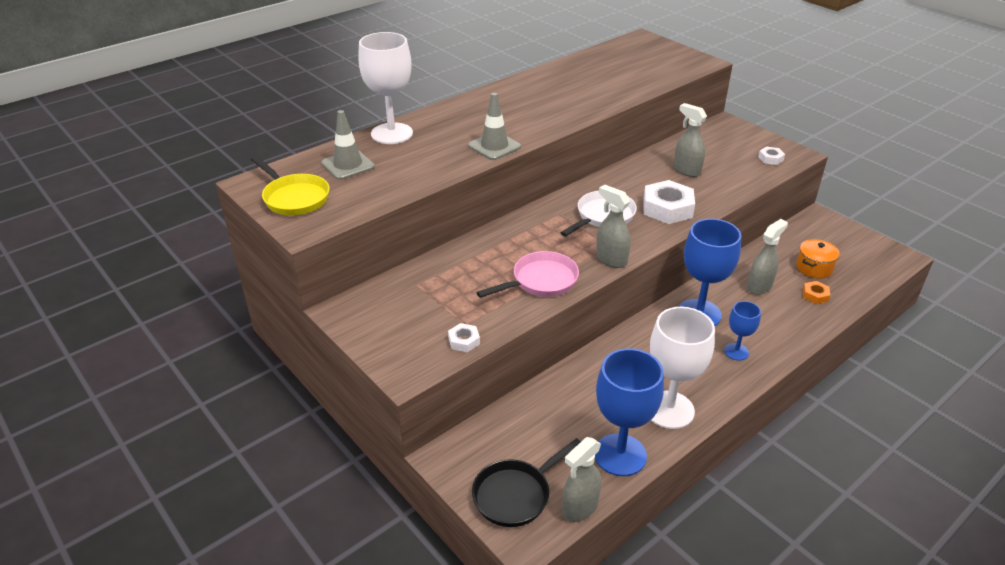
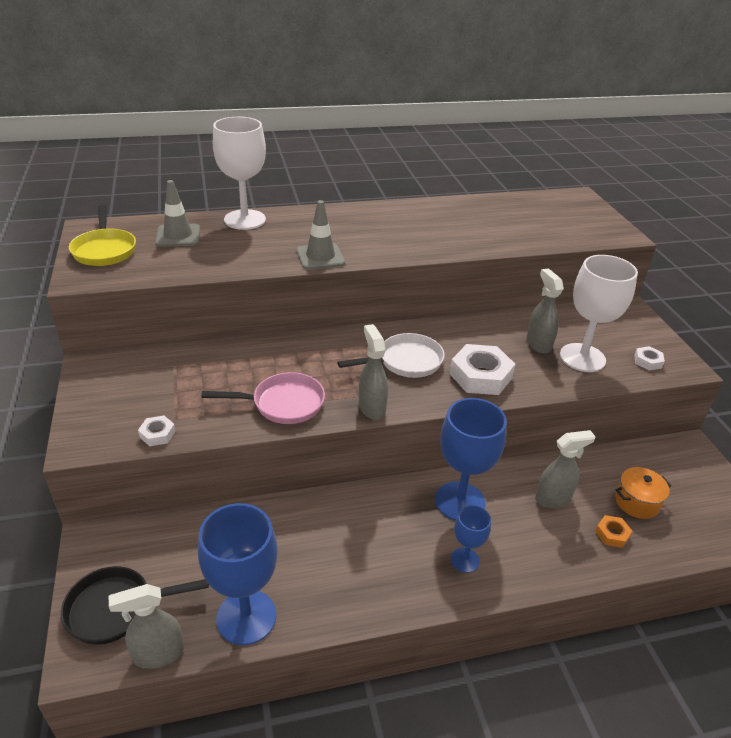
camera: 25 degrees right, 0 degrees up
white goblet [650,307,715,429] -> white goblet moved to [560,255,638,372]

